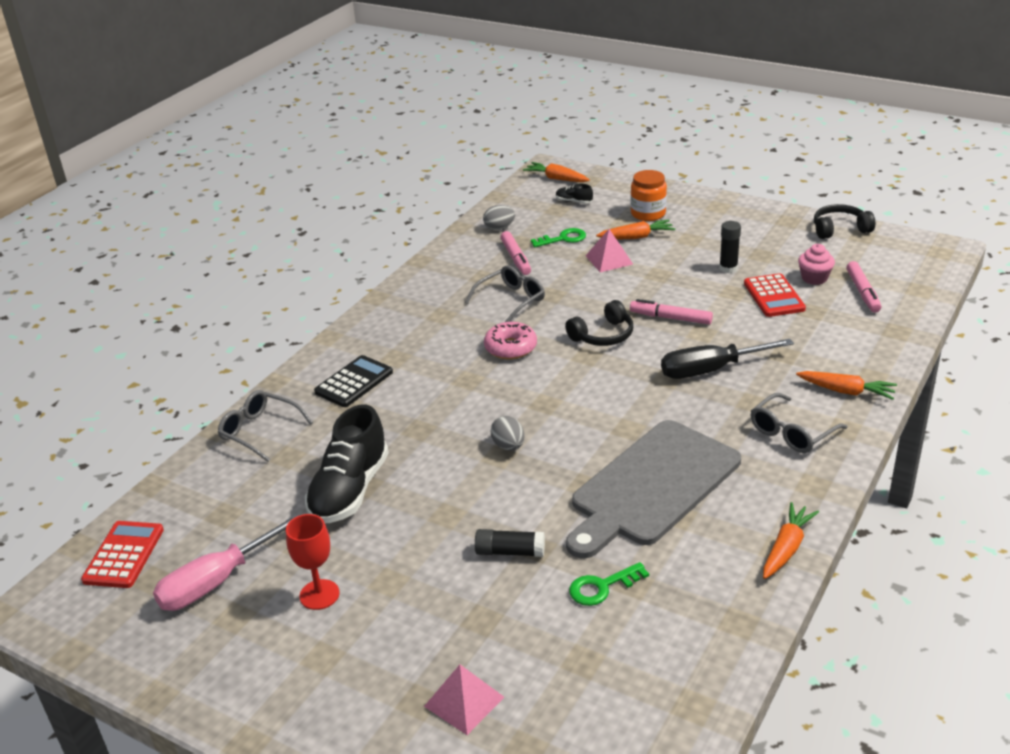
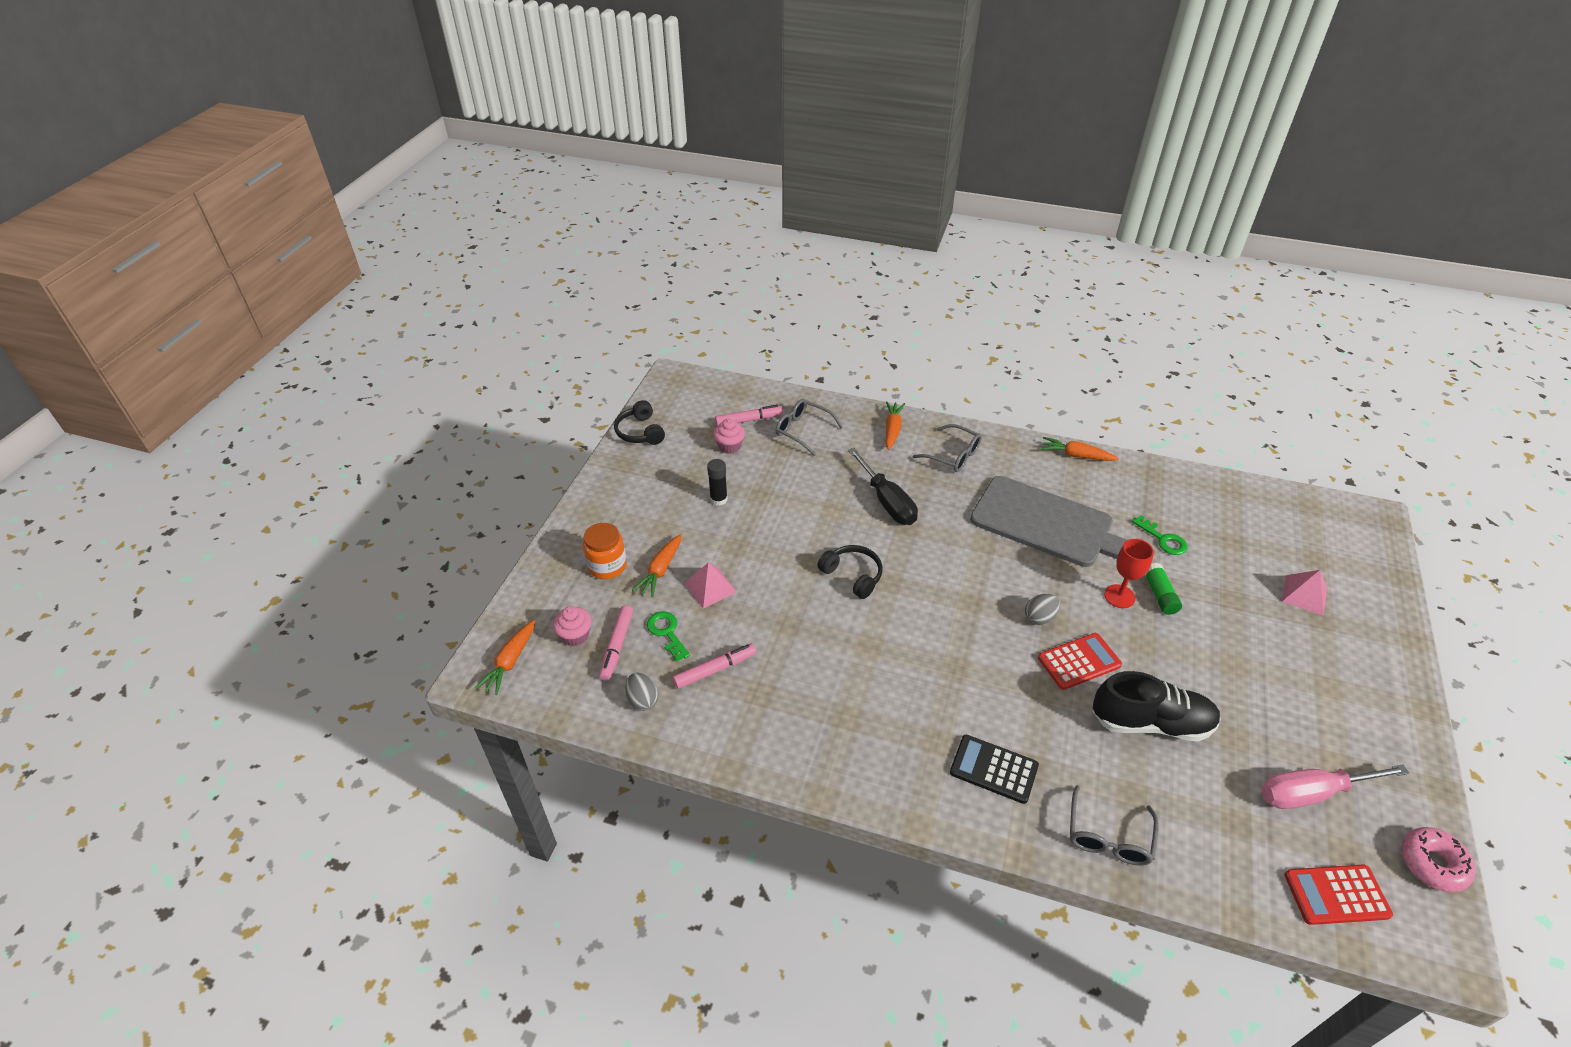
camera: 105 degrees left, 10 degrees up
pink screwdriver [153,514,299,611] -> pink screwdriver turned 135 degrees clockwise [1261,764,1409,809]
red goblet [286,514,340,610] -> red goblet moved to [1104,539,1154,608]
grey glasses [465,265,545,322] -> grey glasses moved to [776,399,843,456]
black glue stick [475,529,545,557] -> green glue stick [1145,563,1182,615]
pink donut [484,322,537,360] -> pink donut moved to [1401,827,1476,892]
black shoe [556,184,593,204] -> pink cupcake [553,606,592,646]
orange carrot [596,220,675,239] -> orange carrot turned 135 degrees counterclockwise [632,534,682,597]
pink marker [630,299,713,325] -> pink marker moved to [599,605,633,681]
red calculator [744,273,806,317] -> red calculator moved to [1038,633,1122,690]

